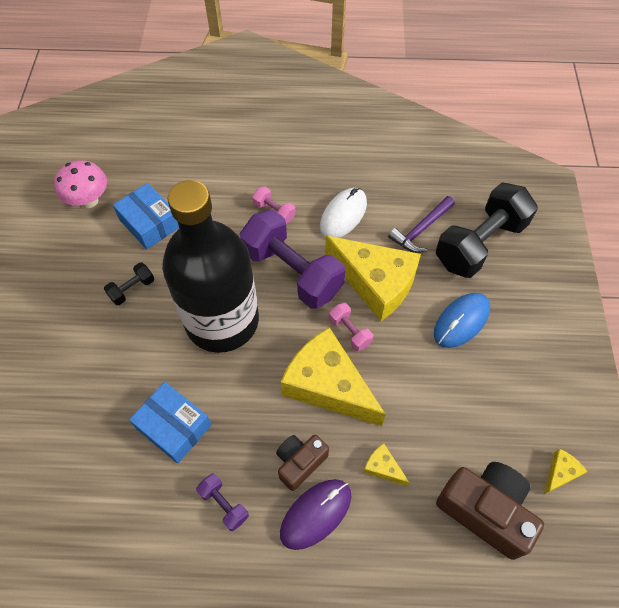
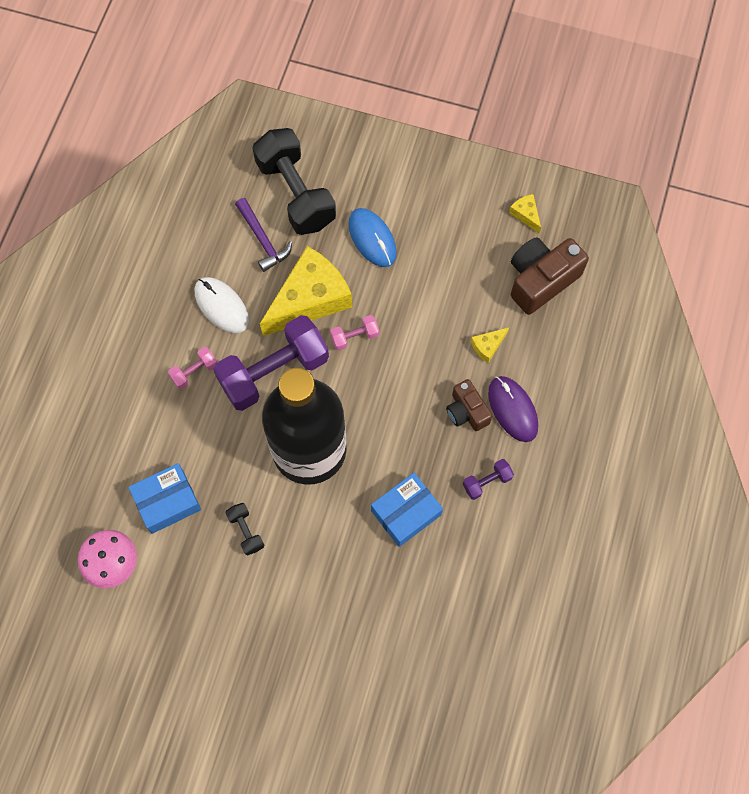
camera: 75 degrees left, 10 degrees up
yellow cheese [280,327,386,426] -> none

